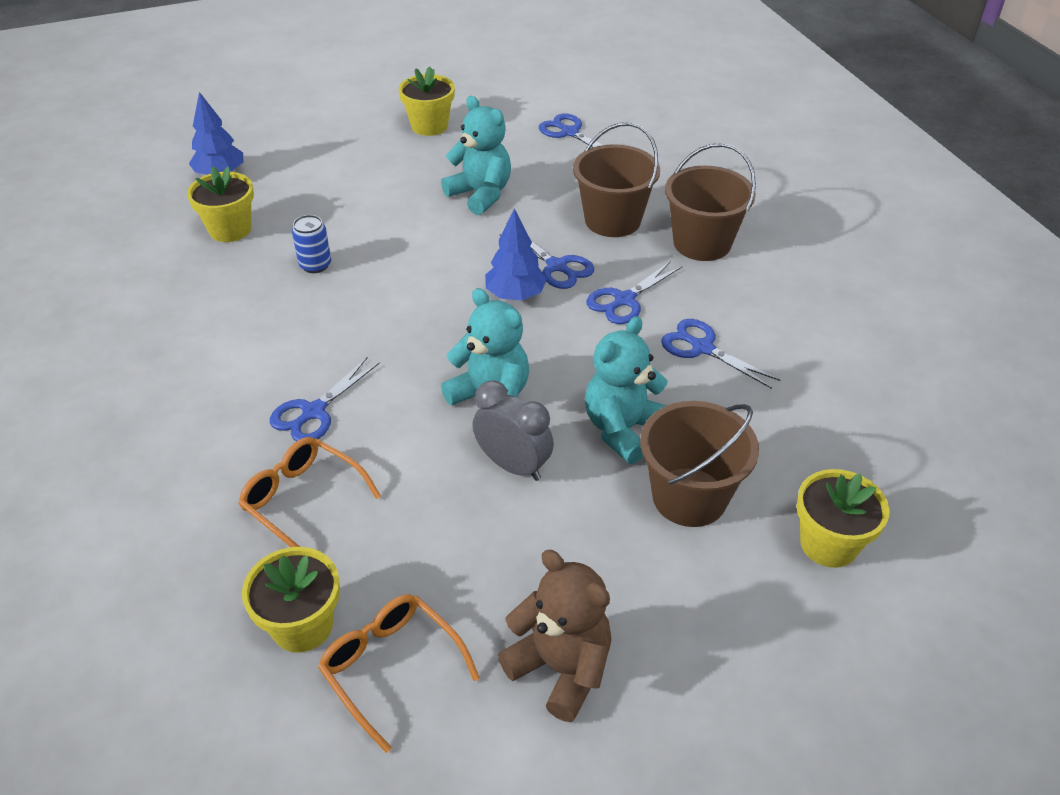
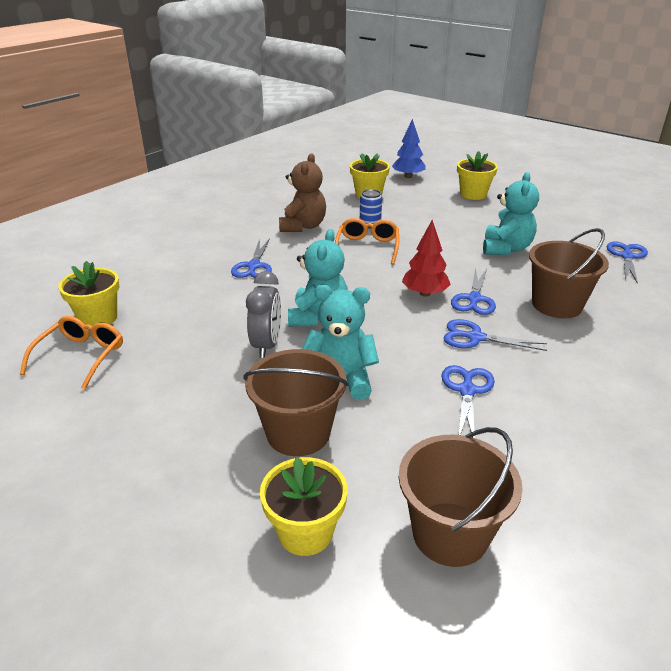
camera: 60 degrees right, 10 degrees down
orange glasses [238,437,381,547] -> orange glasses moved to [335,218,399,265]
blue scissors [270,357,380,442] -> blue scissors turned 90 degrees counterclockwise [231,238,272,278]
yellow flower pot [399,66,455,136] -> yellow flower pot moved to [457,151,498,200]
blue tree [485,208,547,300] -> red tree [402,220,451,297]
brown teddy bear [498,550,612,722] -> brown teddy bear moved to [279,153,326,232]
brown bucket [665,143,756,261] -> brown bucket moved to [399,427,523,567]

